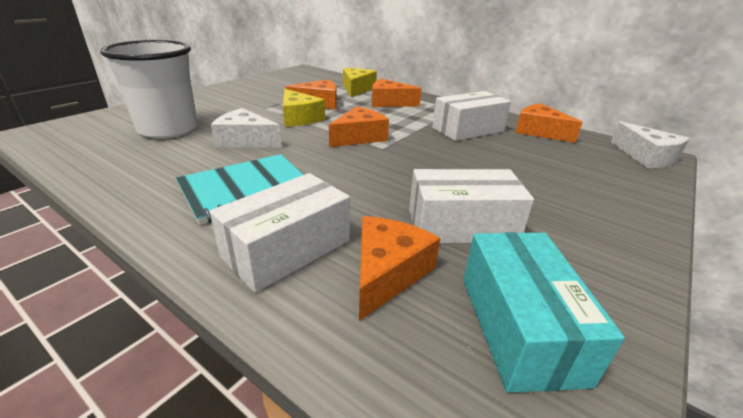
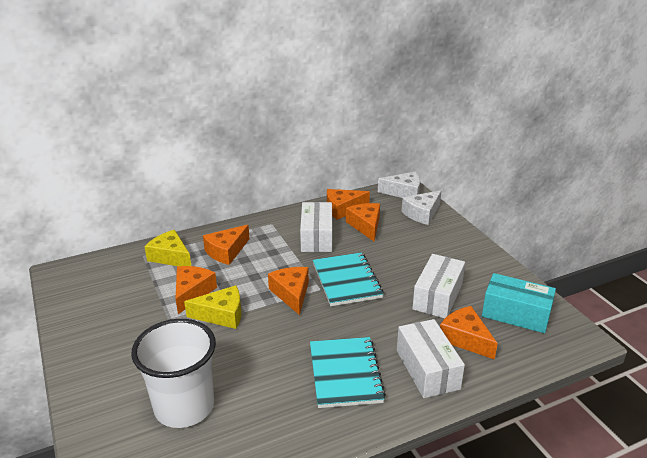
camera: 60 degrees left, 0 degrees up
white cheese [211,108,281,147] -> white cheese moved to [402,190,442,225]
none -> turquoise notebook [313,252,384,306]
none -> orange cheese [346,203,380,241]

